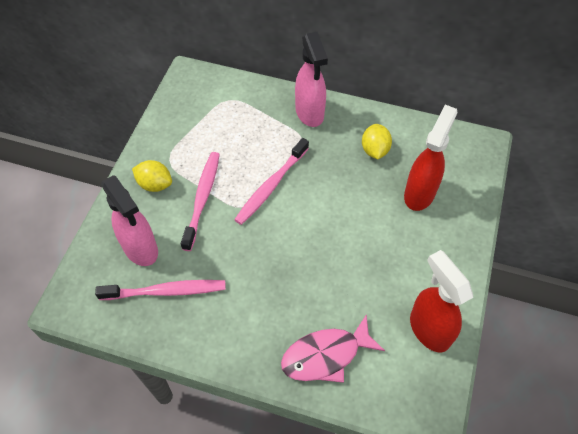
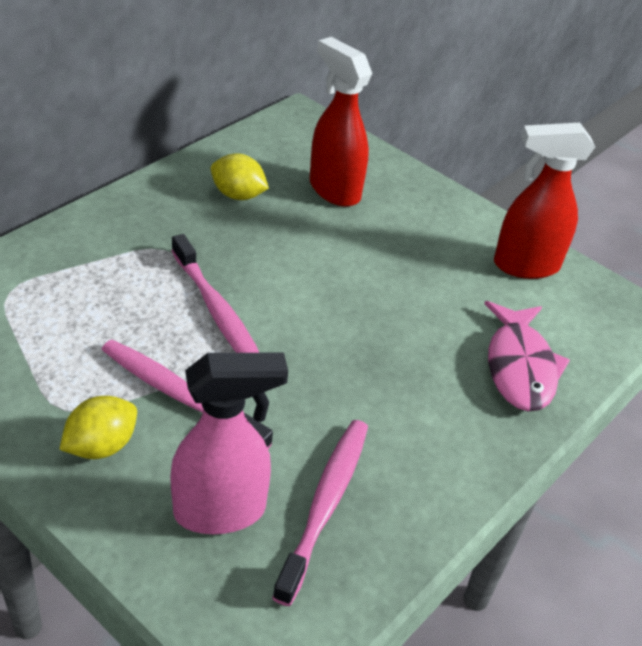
camera: 70 degrees left, 15 degrees down
pink spray bottle [295,32,328,127] -> none

